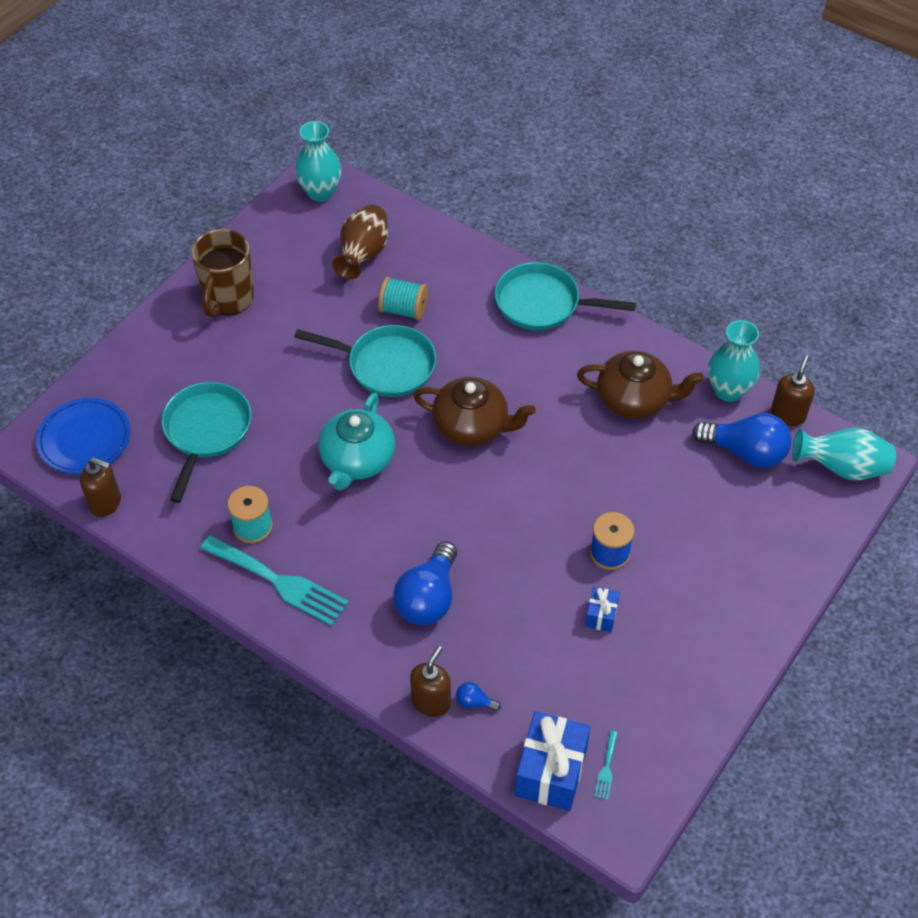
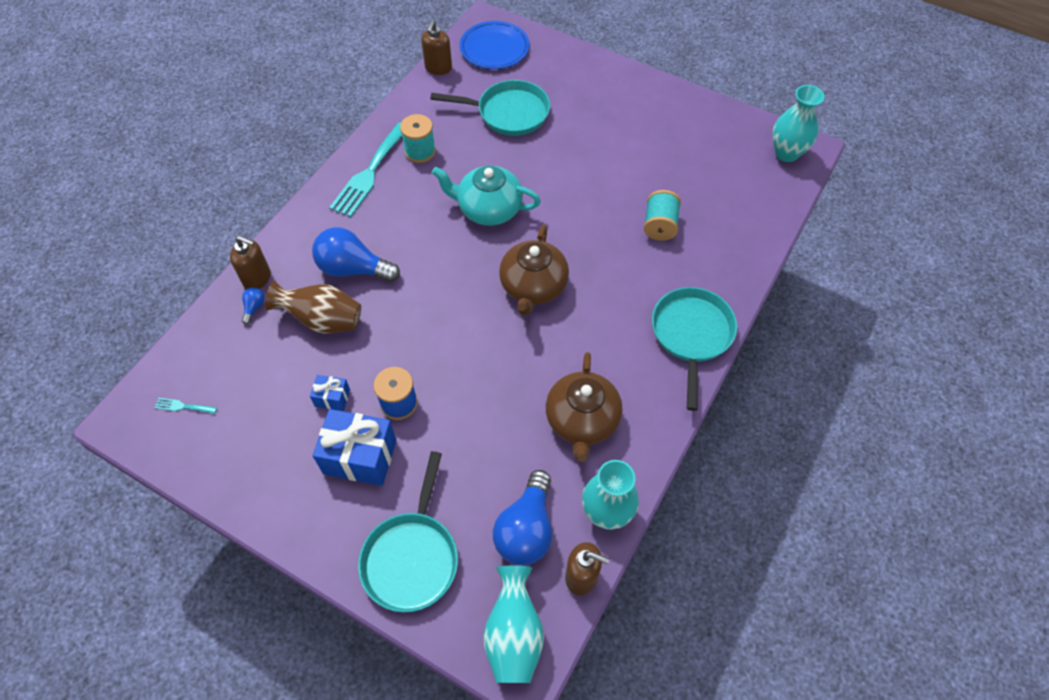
camera: 85 degrees right, 5 degrees up
brown mug [191,229,254,317] -> none
turquoise pan [295,325,436,397] -> turquoise pan moved to [358,451,458,612]
brown vase [332,205,388,280] -> brown vase moved to [265,281,361,334]
blue gift [515,711,591,811] -> blue gift moved to [313,409,396,486]

